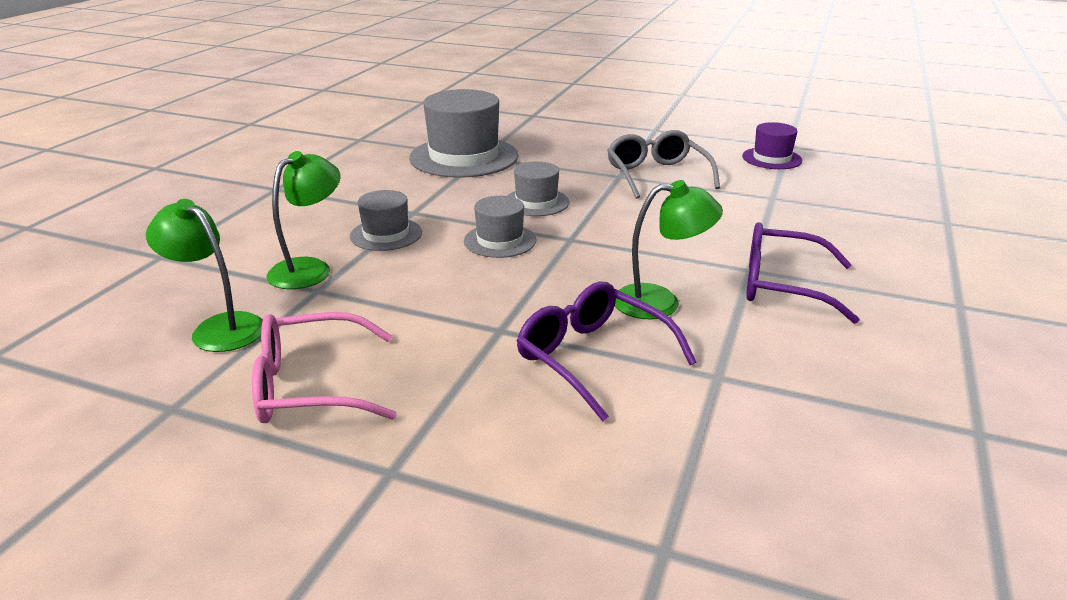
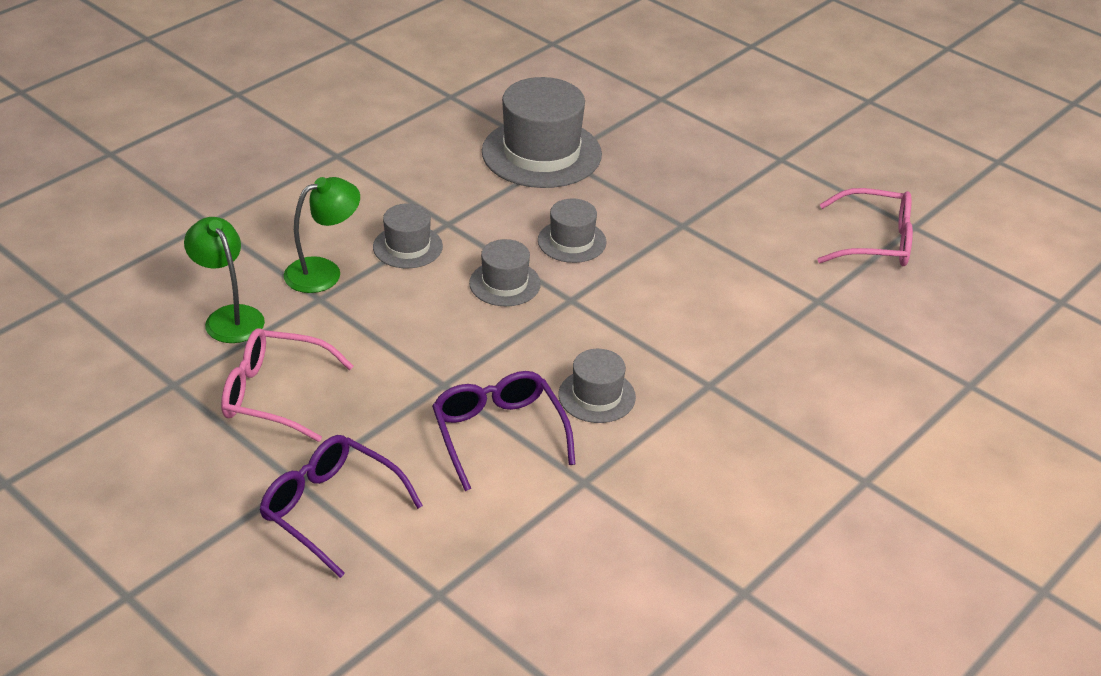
camera: 20 degrees right, 10 degrees up
grey glasses [607,130,720,199] -> none
green lamp [615,180,723,319] -> grey hat [558,349,636,423]
purple hat [742,122,802,169] -> pink glasses [817,188,913,266]
purple glasses [746,222,860,324] -> purple glasses moved to [259,435,423,578]

